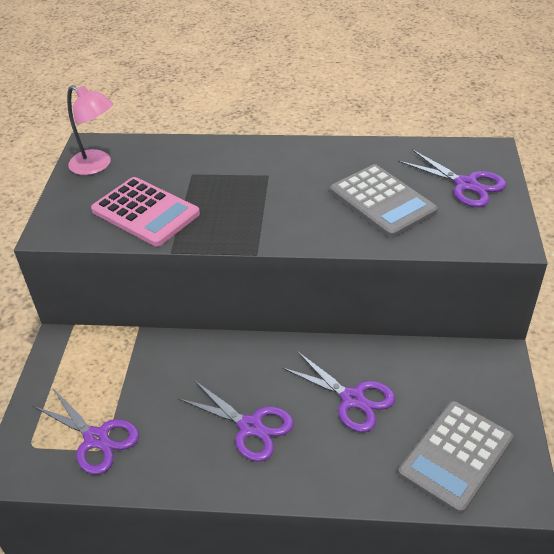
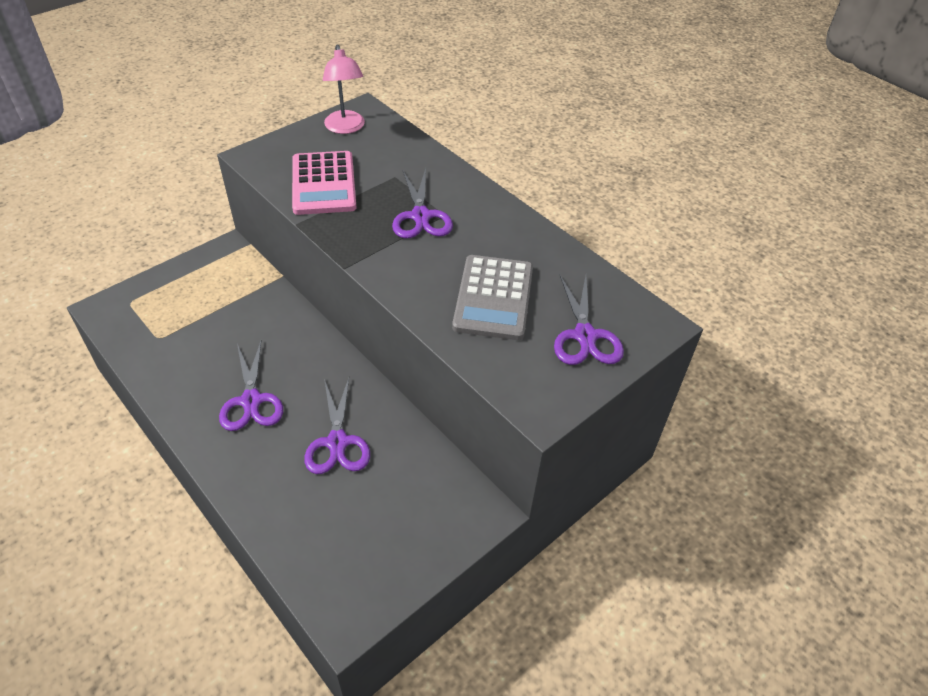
camera: 40 degrees right, 5 degrees up
purple scissors [33,389,139,475] -> purple scissors moved to [392,168,453,238]
grey calculator [398,401,513,514] -> none

